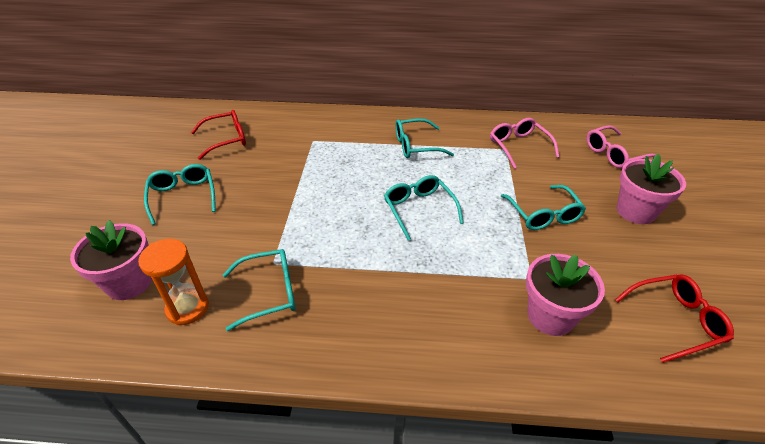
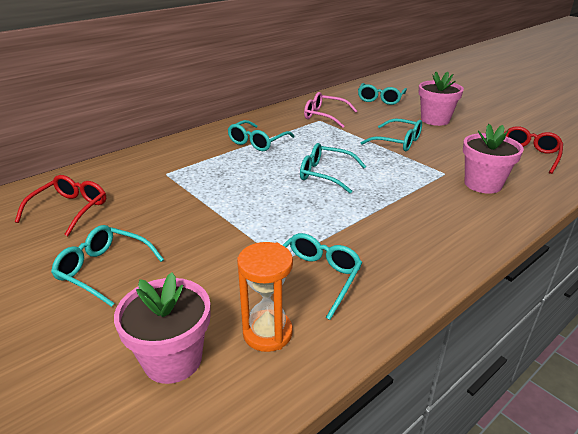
camera: 45 degrees left, 10 degrees down
pink glasses [586,125,656,168] -> turquoise glasses [358,83,407,105]

